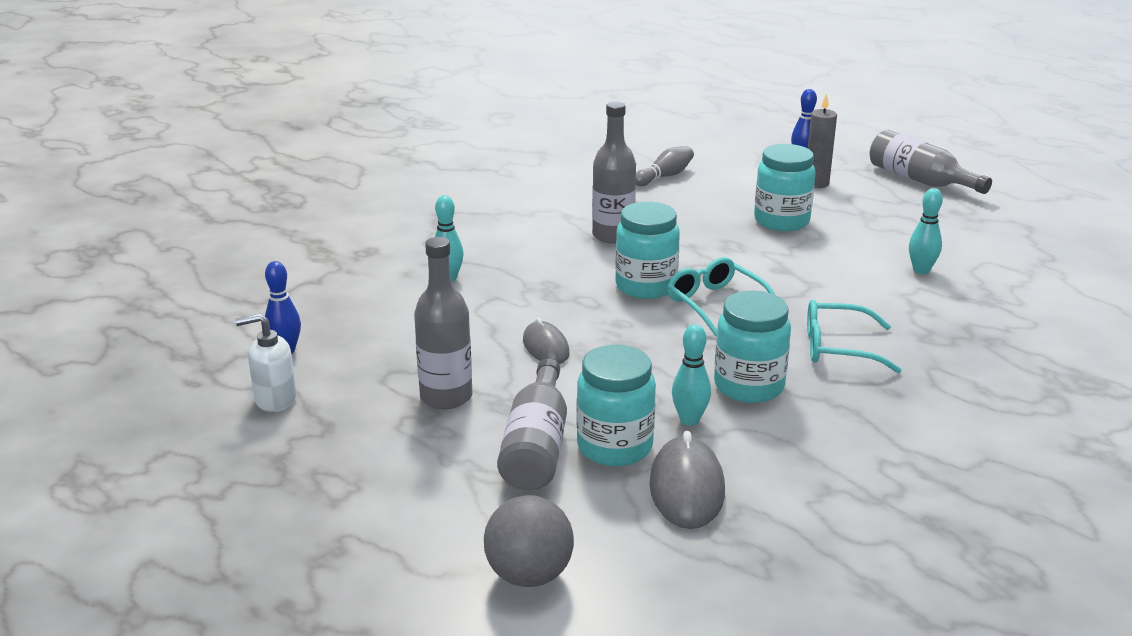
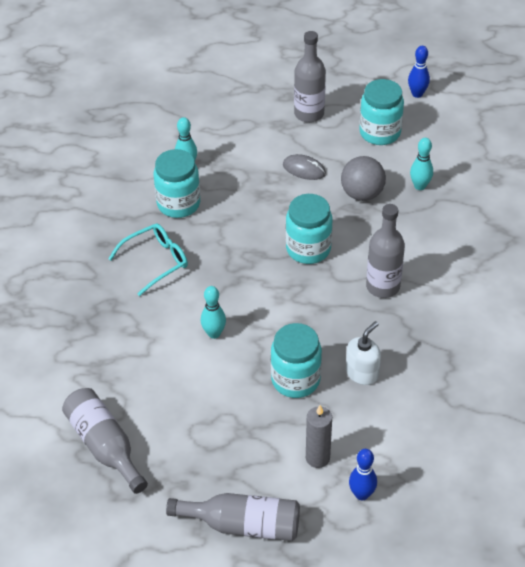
camera: 140 degrees right, 20 degrees up
white soap dispenser [235,313,296,412] -> white soap dispenser moved to [346,321,381,385]
grey ball [484,495,574,587] -> grey ball moved to [341,156,386,201]
grey bottle [497,358,567,490] -> grey bottle moved to [62,388,148,494]
turquoise jar [576,345,656,466] -> turquoise jar moved to [359,79,404,145]
grey bowling pin [636,146,694,186] -> none
grey mouse [649,431,725,529] -> none
turquoise glasses [667,257,775,336] -> none
turquoise bowling pin [909,188,943,274] -> turquoise bowling pin moved to [201,286,226,339]

